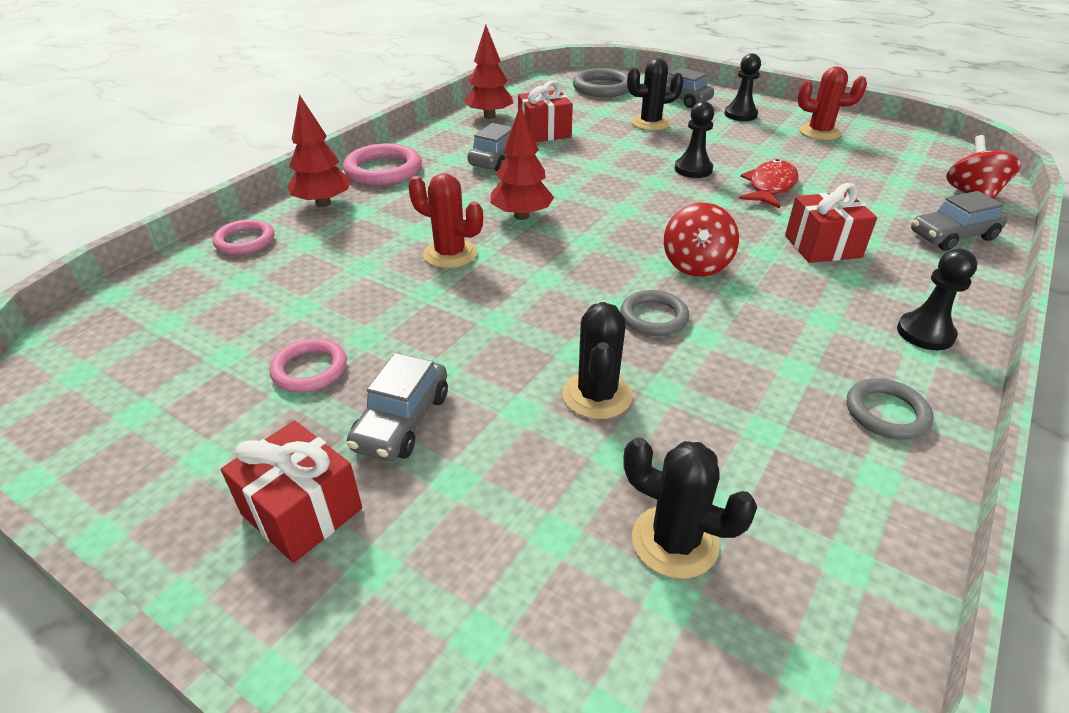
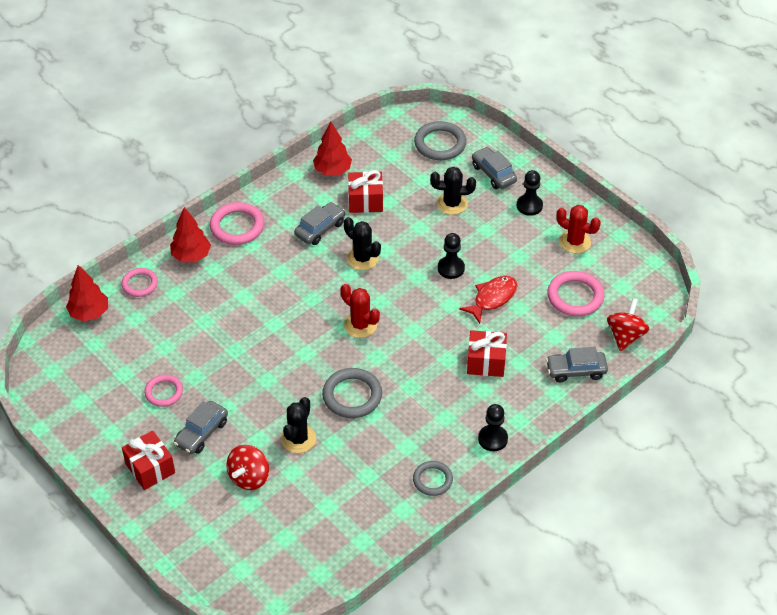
camera: 15 degrees right, 10 degrees up
red cactus [408,173,483,268] -> red cactus moved to [340,284,380,338]
red tree [490,105,554,220] -> red tree moved to [66,265,108,321]
grey ring [620,290,689,336] -> grey ring [322,368,382,418], size x1.55
black cactus [623,437,757,579] -> black cactus moved to [344,217,381,270]
red spinning top [664,203,739,277] -> red spinning top moved to [226,445,269,490]
none -> pink ring [547,271,604,317]

